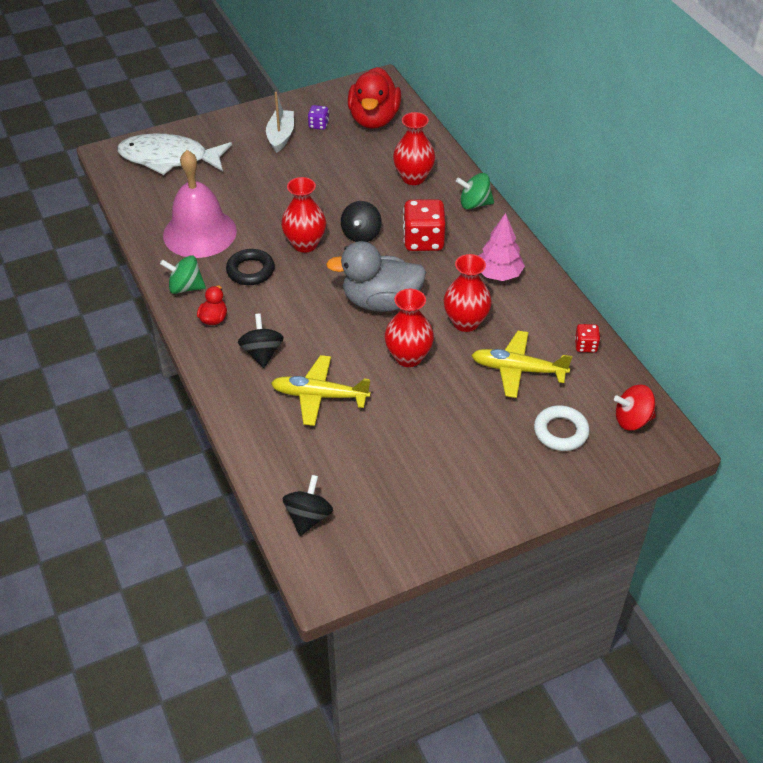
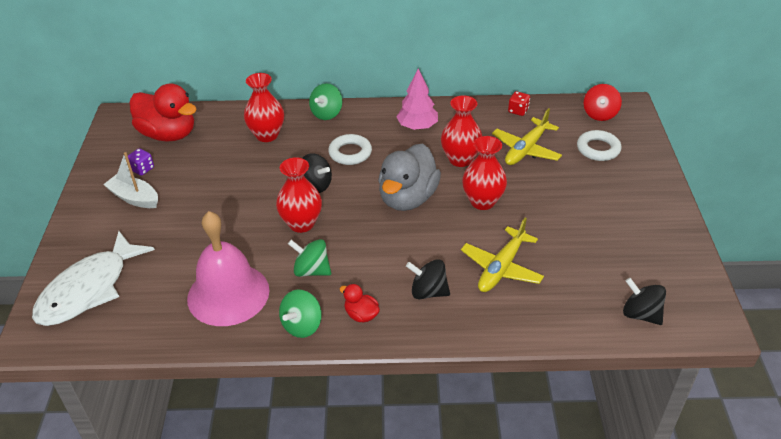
camera: 65 degrees left, 5 degrees down
black ring [226,249,275,285] -> green spinning top [288,239,331,277]
red dice [403,199,446,251] -> white ring [328,134,372,165]

